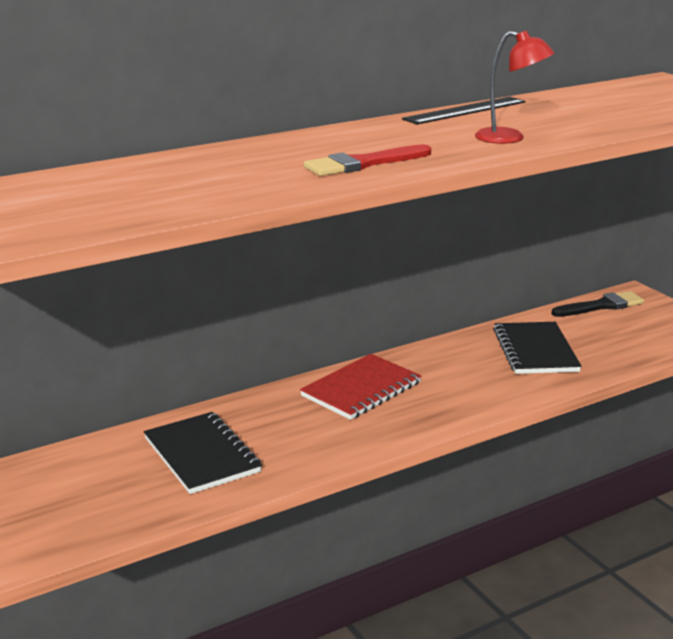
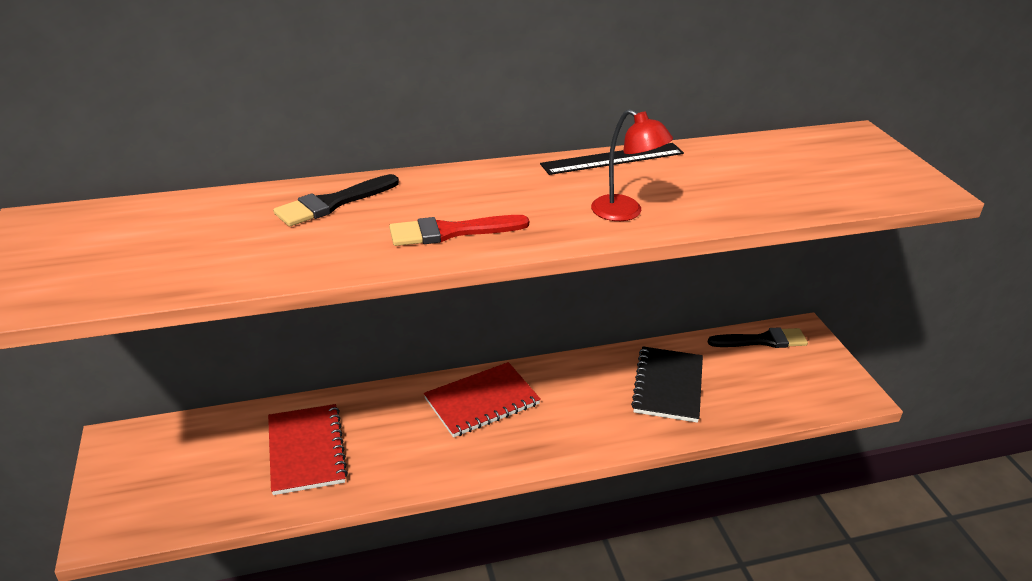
camera: 15 degrees right, 10 degrees up
black notebook [144,412,262,494] -> red notebook [268,404,348,495]
none -> black brush [273,174,399,226]

